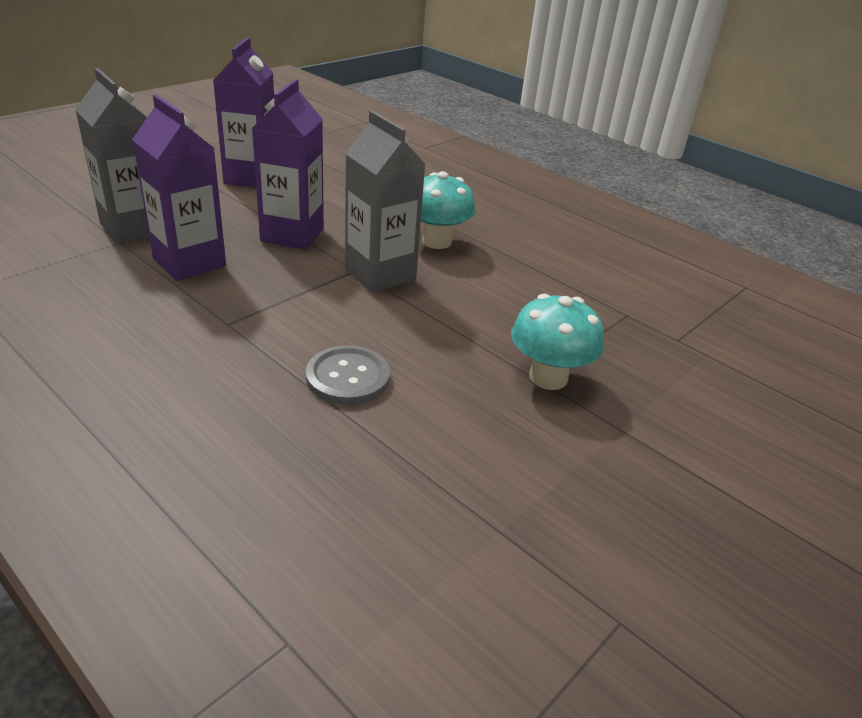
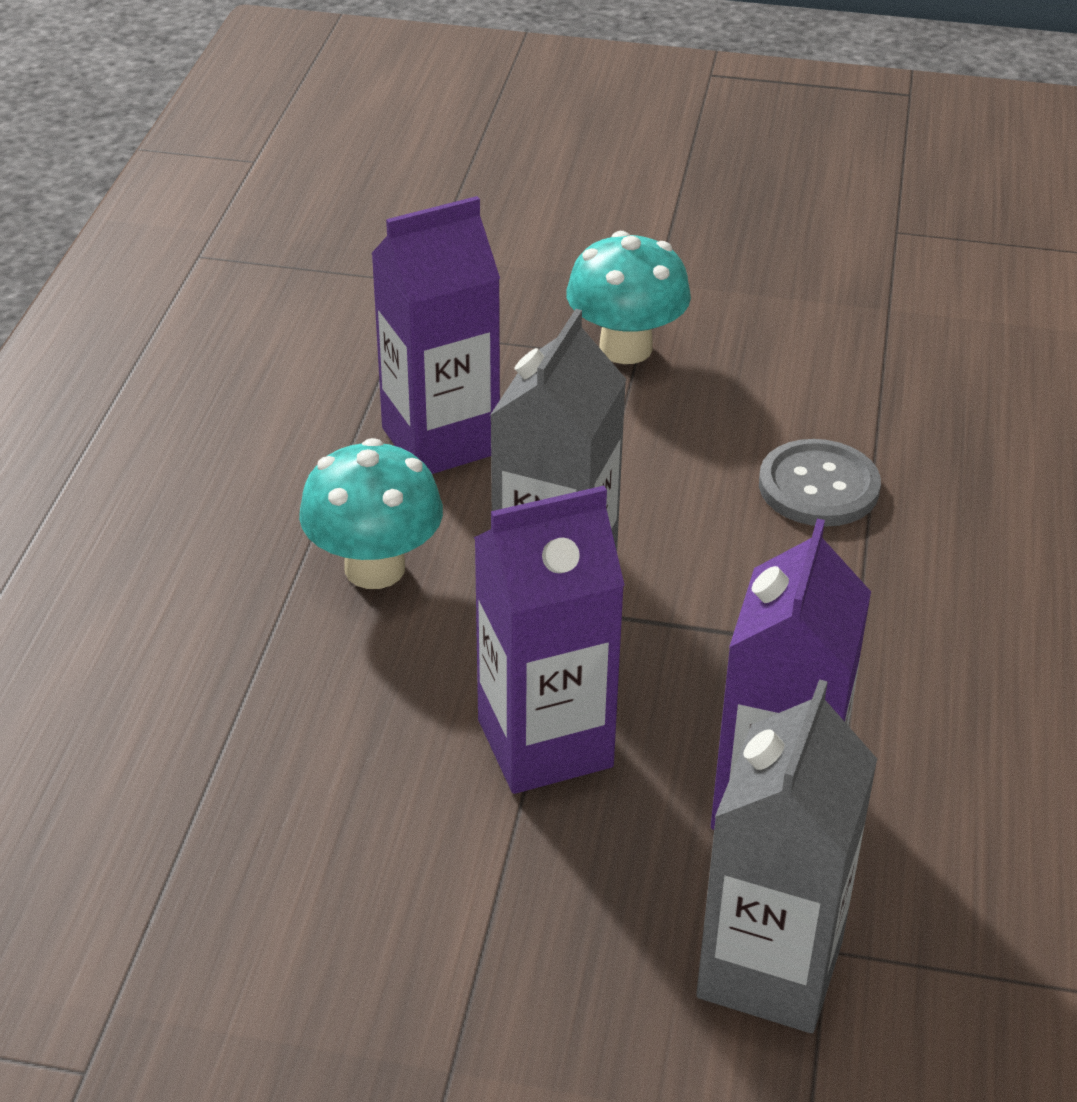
camera: 120 degrees left, 5 degrees up
purple carton [213,37,274,188] -> purple carton moved to [371,196,500,474]

